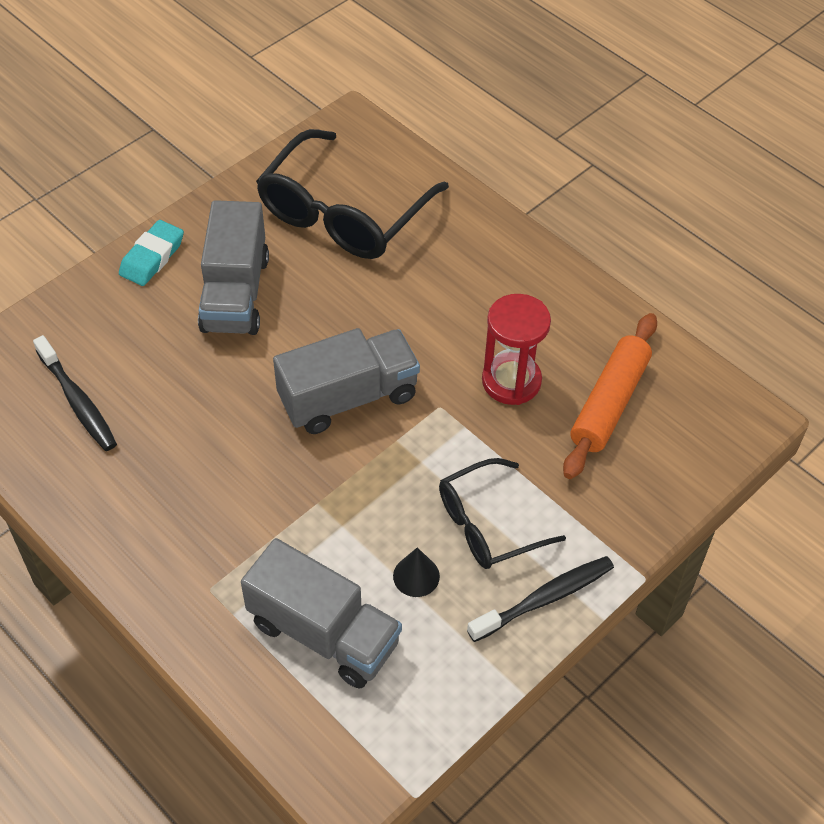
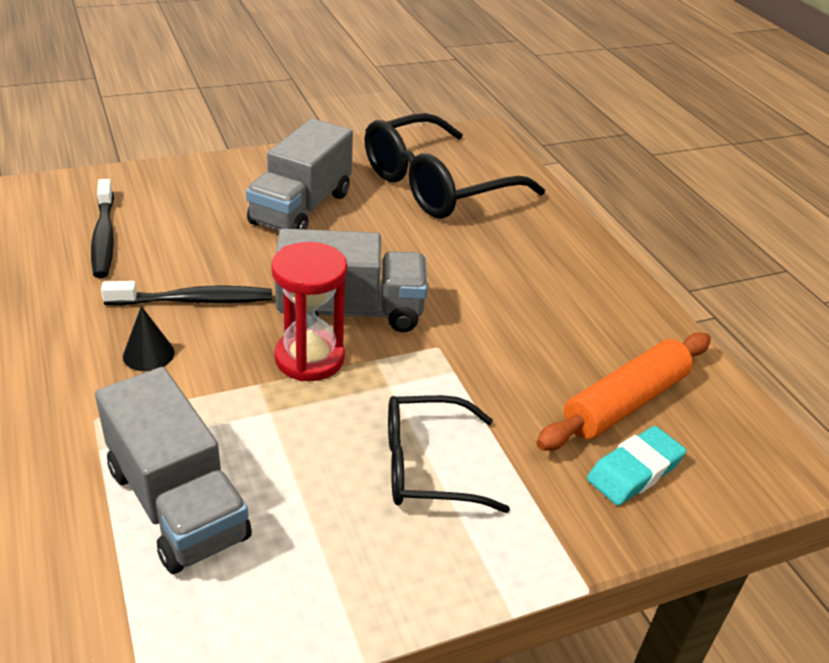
camera: 20 degrees right, 15 degrees down
turquoise eraser [119,220,184,286] -> turquoise eraser moved to [587,426,686,506]
black cone [393,547,440,597] -> black cone moved to [123,306,175,371]
black toothbrush [467,556,614,642] -> black toothbrush moved to [101,281,272,306]
red hourglass [482,294,551,405] -> red hourglass moved to [271,242,347,381]

